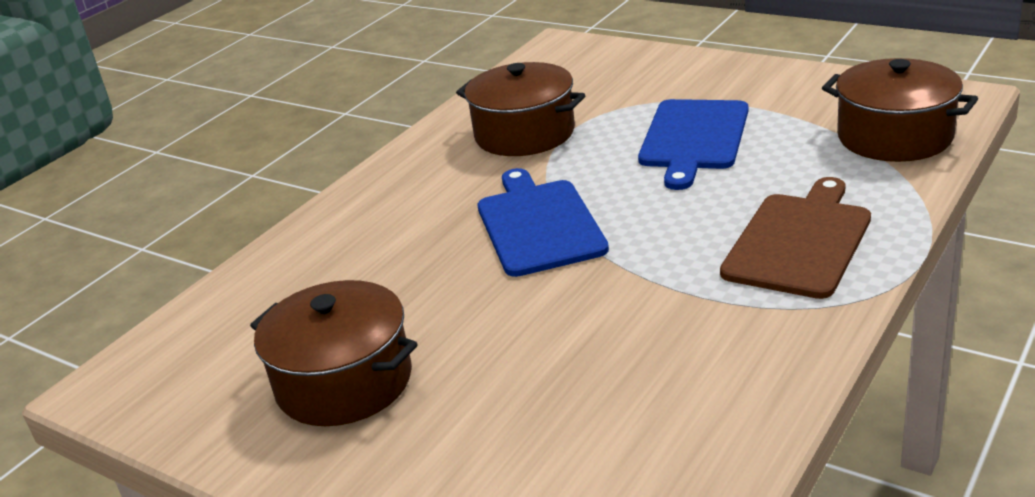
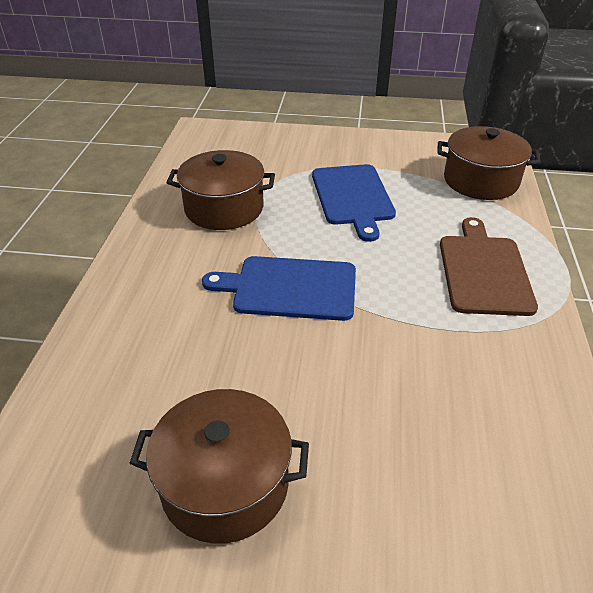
camera: 30 degrees left, 10 degrees up
blue cutting board [478,168,609,277] -> blue cutting board turned 45 degrees counterclockwise [202,256,356,321]

